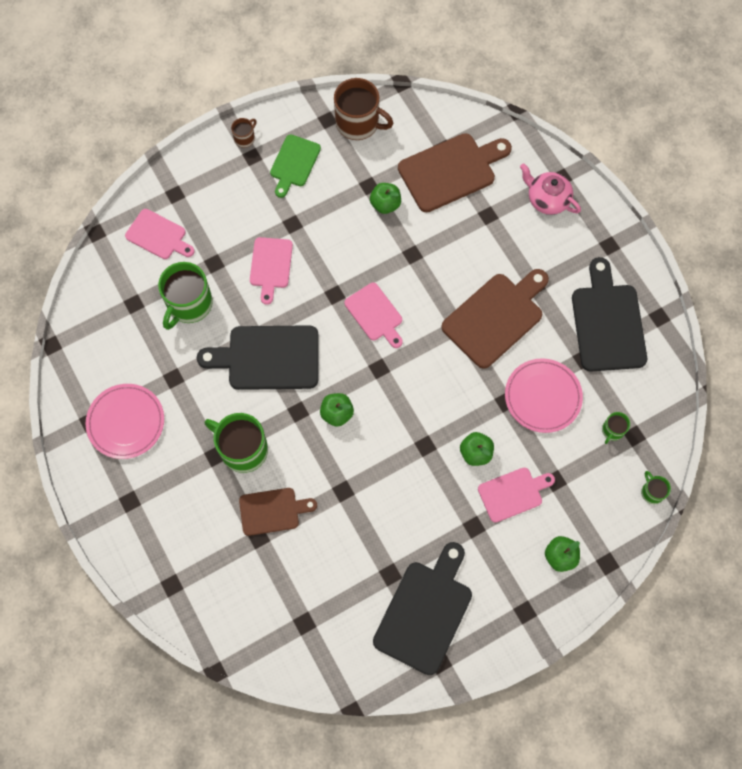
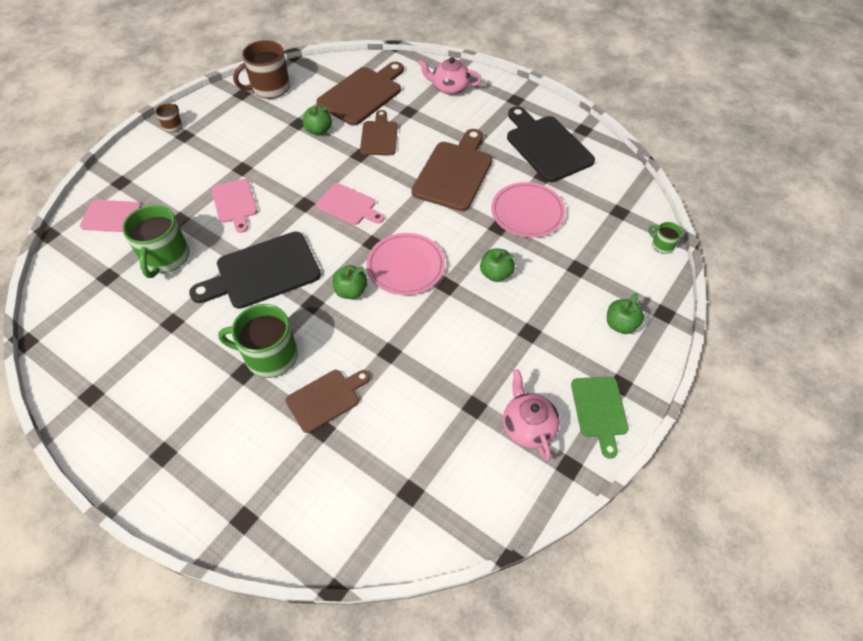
camera: 25 degrees left, 15 degrees down
pink plate [86,384,164,459] -> pink plate moved to [366,233,445,295]
green cutting board [270,134,321,198] -> green cutting board moved to [571,376,629,459]
brown mug [334,78,393,140] -> brown mug turned 150 degrees clockwise [233,40,290,99]
black cutting board [373,542,472,675] -> pink teapot [503,369,560,461]
pink cutting board [478,468,555,523] -> none
green mug [602,412,630,444] -> none
none -> brown cutting board [360,110,398,155]

